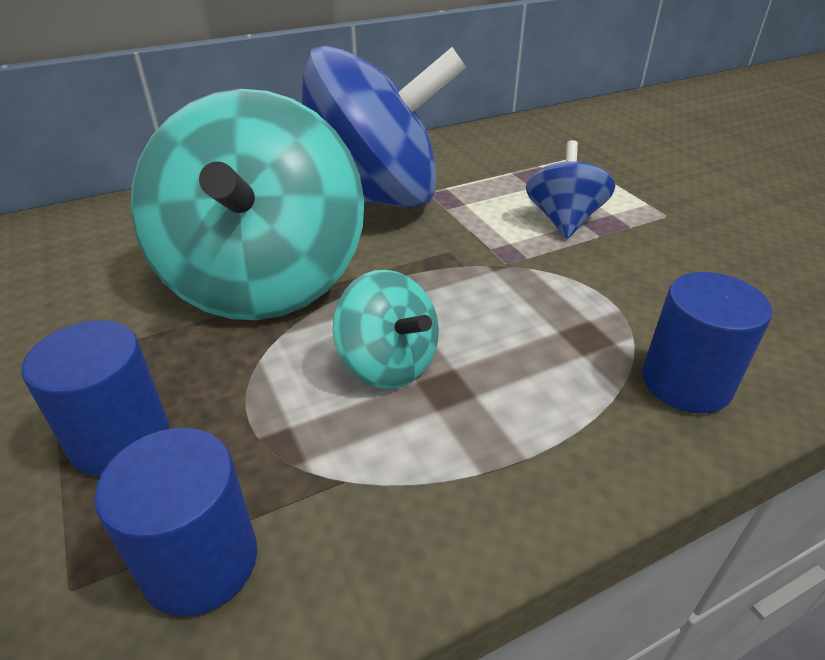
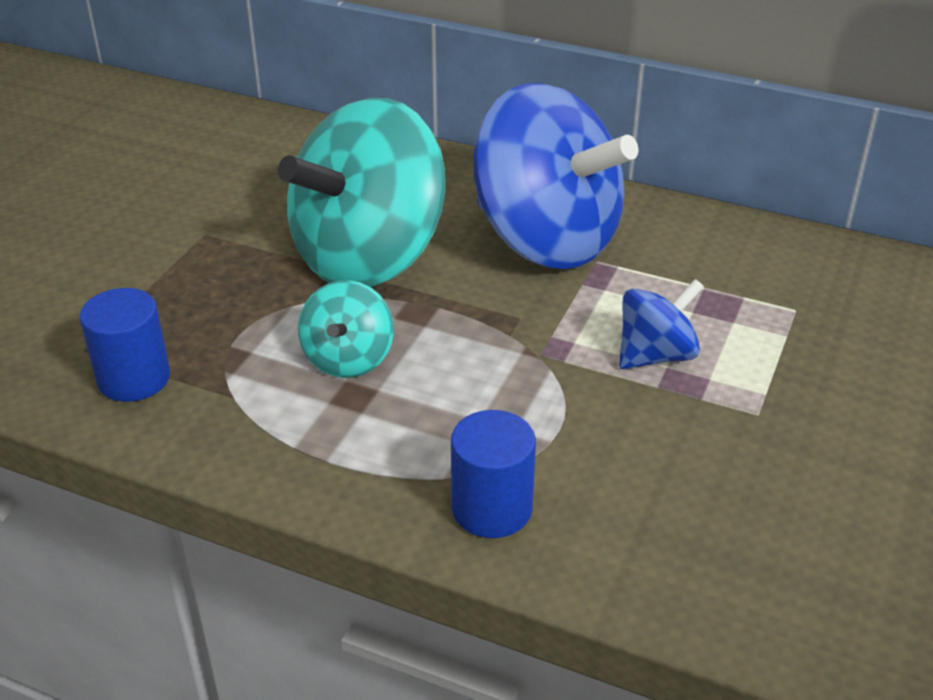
camera: 50 degrees right, 0 degrees up
blue cylinder [21,320,169,476] -> none

